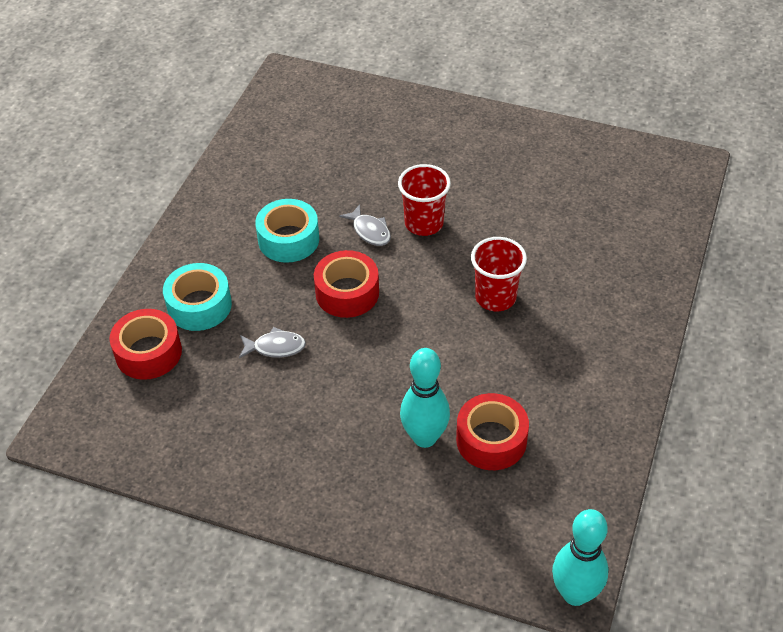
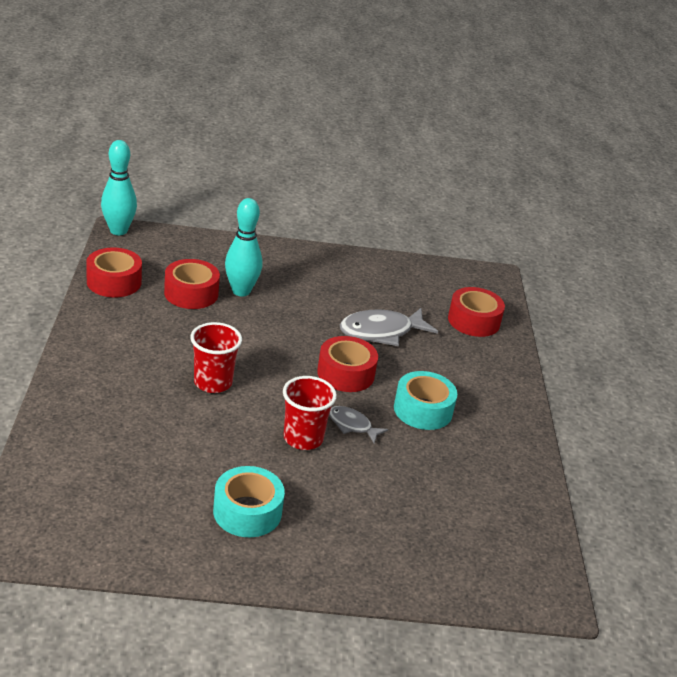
camera: 155 degrees right, 15 degrees down
turquoise tape [163,263,232,331] -> turquoise tape moved to [213,466,285,537]
grey fish [239,327,306,358] -> grey fish [340,308,438,346], size x1.78
none -> red tape [86,248,142,297]

